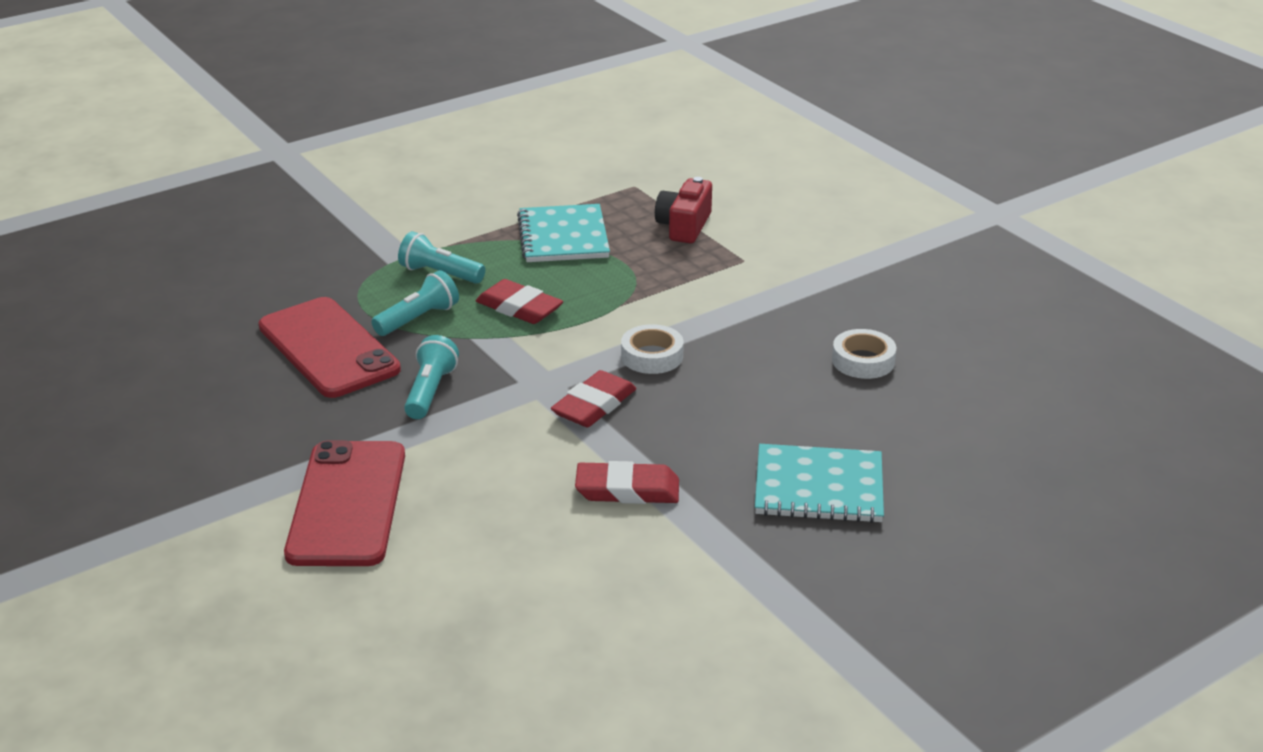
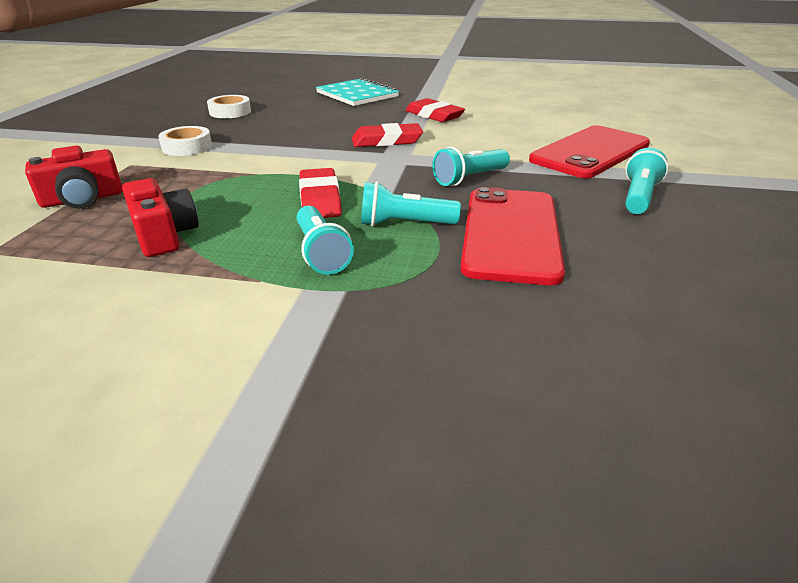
camera: 135 degrees left, 0 degrees up
turquoise notebook [517,204,610,262] -> red camera [122,178,199,257]
white tape [621,324,684,374] -> white tape moved to [158,126,212,156]
none -> turquoise flashlight [625,148,669,214]

